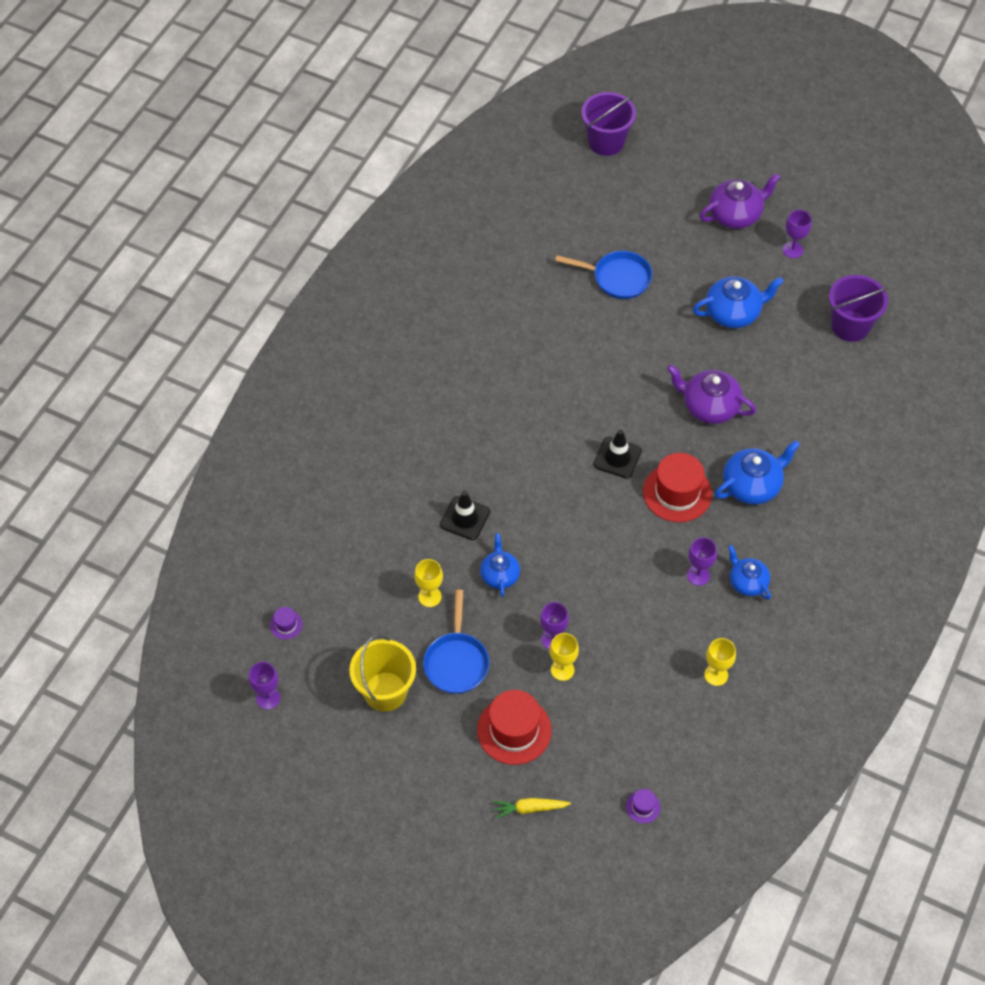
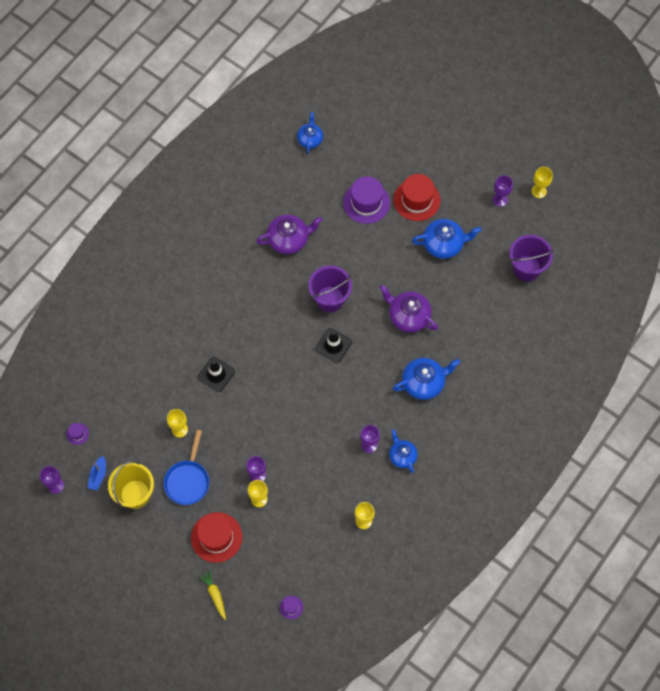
camera: 10 degrees right, 10 degrees up
blue teapot [480,533,520,597] -> blue teapot moved to [297,112,323,154]
yellow carrot [493,798,571,819] -> yellow carrot turned 60 degrees clockwise [199,570,226,620]
blue pan [555,251,652,299] -> purple hat [343,176,390,224]
purple bucket [581,92,636,156] -> purple bucket moved to [309,266,352,312]
red hat [643,453,712,522] -> red hat moved to [393,174,440,221]
purple teapot [700,173,781,229] -> purple teapot moved to [256,214,323,254]
none -> blue boat [87,456,106,491]
none -> yellow goblet [532,167,553,198]

